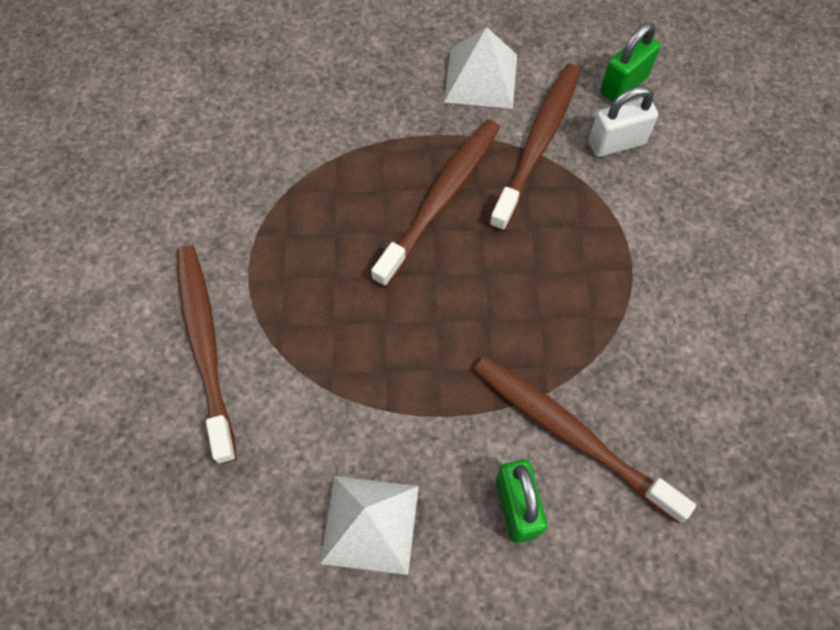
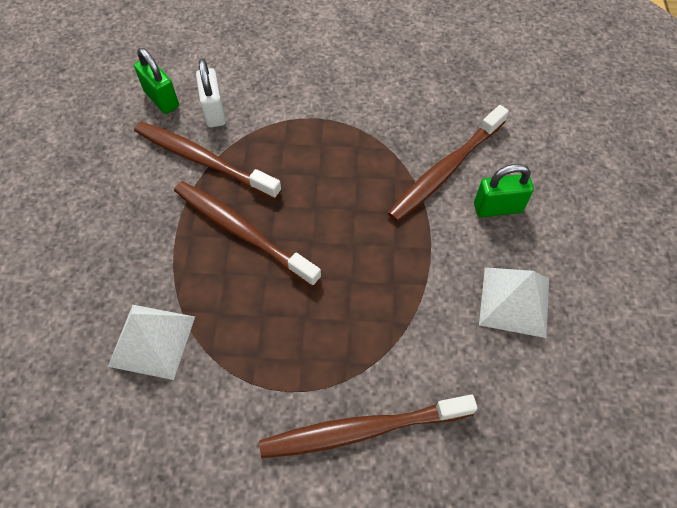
camera: 85 degrees left, 5 degrees down
white pyramid [444,27,517,109] -> white pyramid moved to [108,305,195,380]

